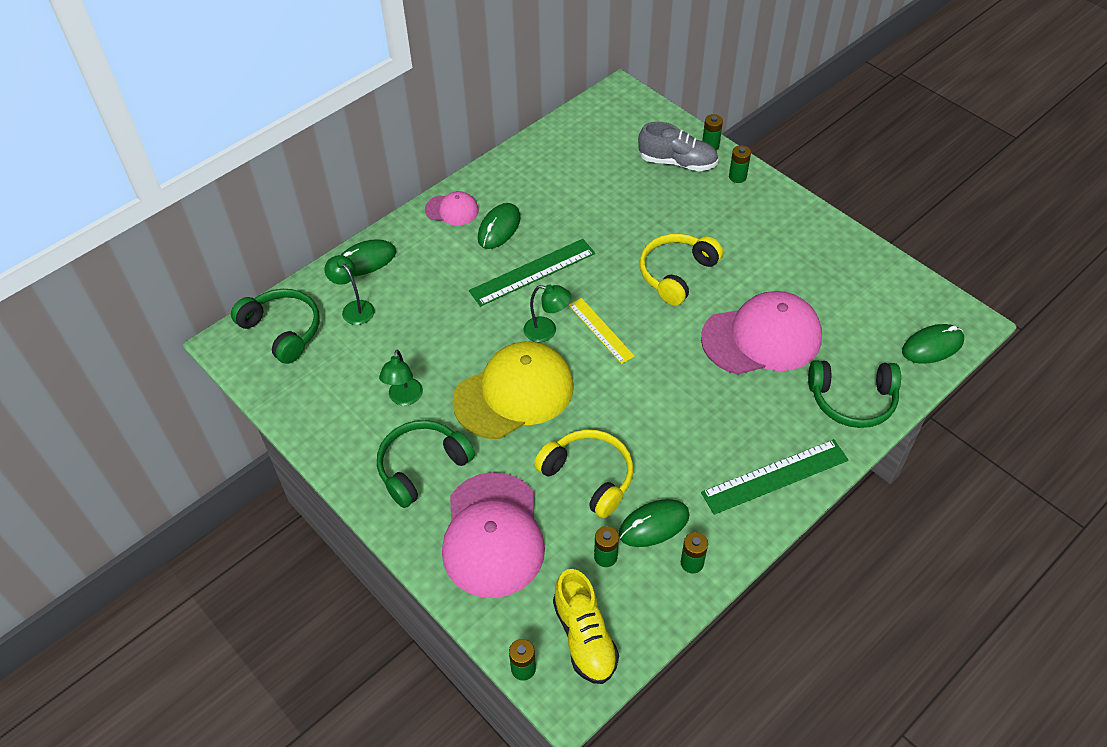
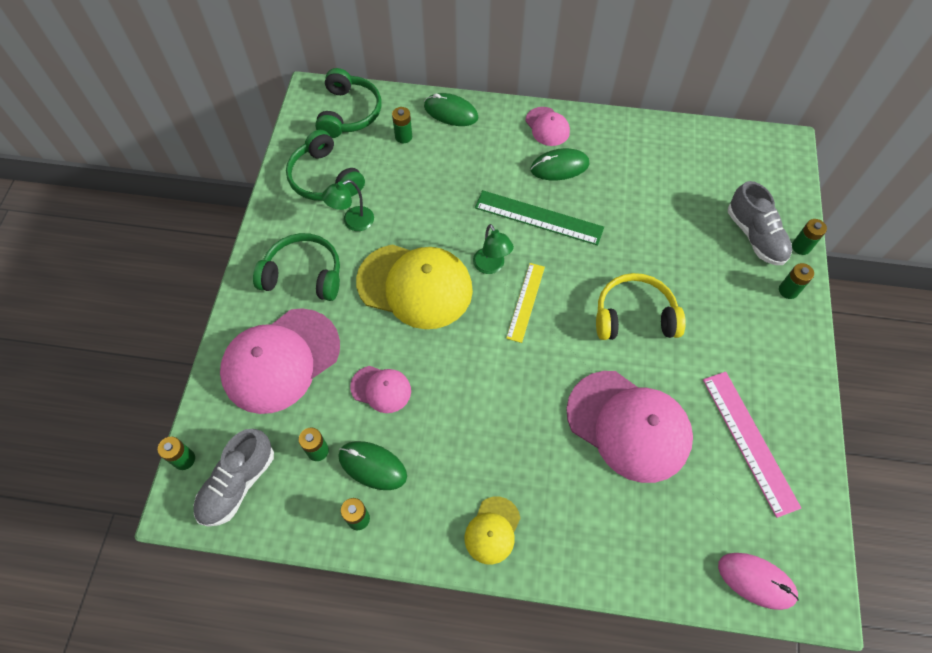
camera: 50 degrees right, 10 degrees up
green lamp [324,255,375,325] -> green battery [392,107,412,143]
yellow headphones [534,430,633,518] -> pink cap [350,366,411,413]
yellow shoe [553,569,619,684] -> grey shoe [193,429,274,527]
green ruler [701,439,848,515] -> yellow cap [465,497,520,564]
green headphones [808,360,901,428] -> green headphones moved to [286,130,365,201]
green mouse [902,324,964,363] -> pink mouse [718,553,799,610]
none -> pink ruler [703,372,801,518]

